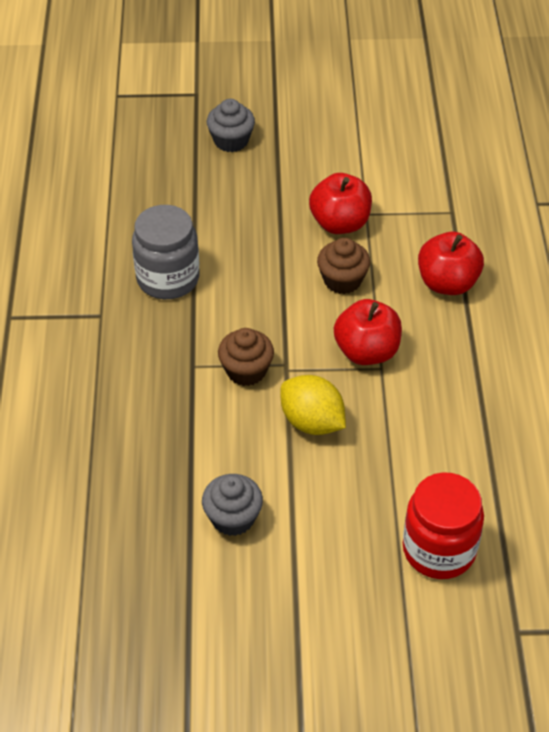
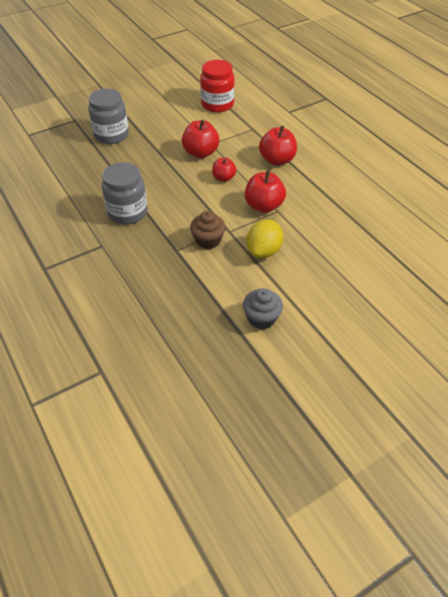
camera: 30 degrees left, 0 degrees up
grey cupcake [207,99,255,152] -> grey jar [88,89,129,144]
yellow lemon [281,375,346,435] -> yellow lemon turned 75 degrees counterclockwise [247,220,283,258]
brown cupcake [317,238,370,294] -> red apple [212,157,237,182]
red jar [403,472,484,579] -> red jar moved to [200,60,235,113]

